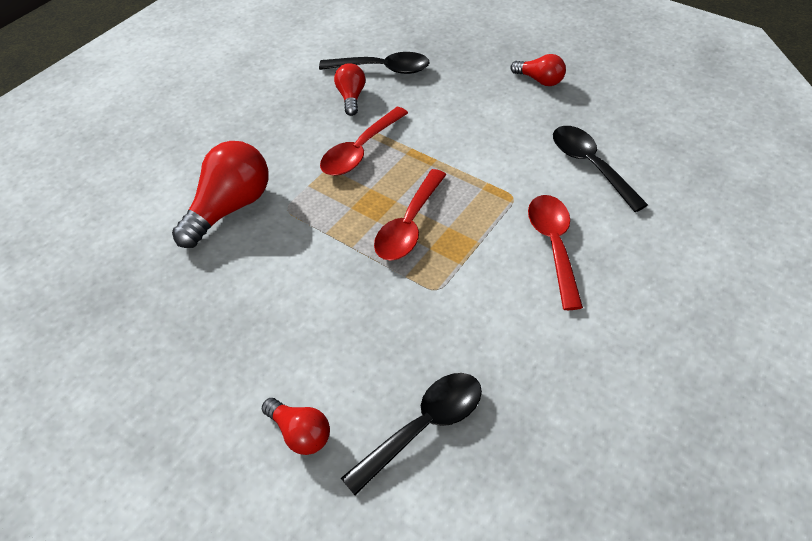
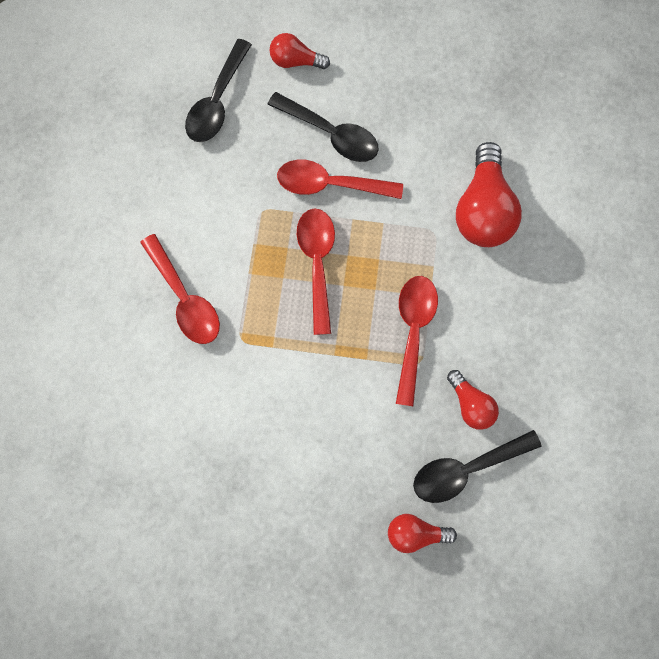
camera: 150 degrees right, 25 degrees up
red light bulb [510,54,566,86] -> red light bulb moved to [388,514,457,553]
black spoon [553,126,648,212] -> black spoon moved to [267,92,379,162]
none -> red spoon [277,160,403,199]

